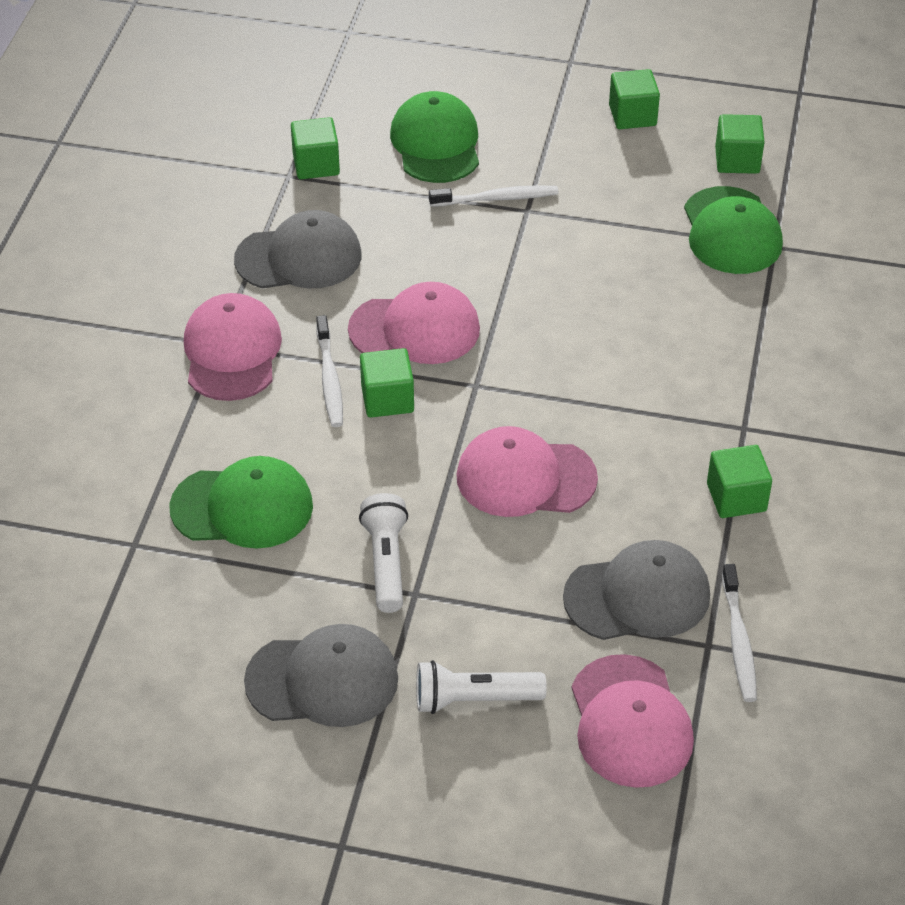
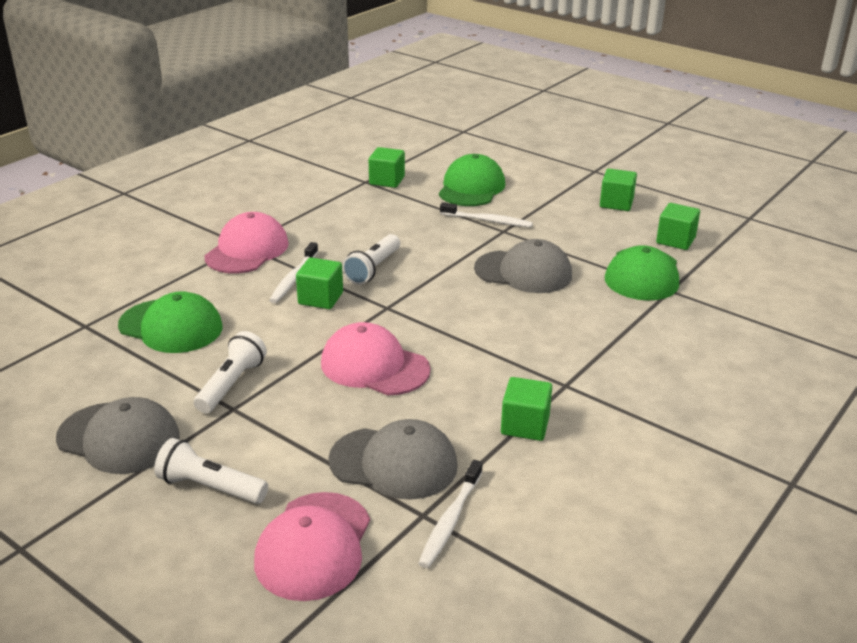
camera: 25 degrees right, 15 degrees down
grey cap [234,210,361,289] -> grey cap moved to [474,239,572,293]
pink cap [348,282,480,364] -> white flashlight [342,234,400,285]

